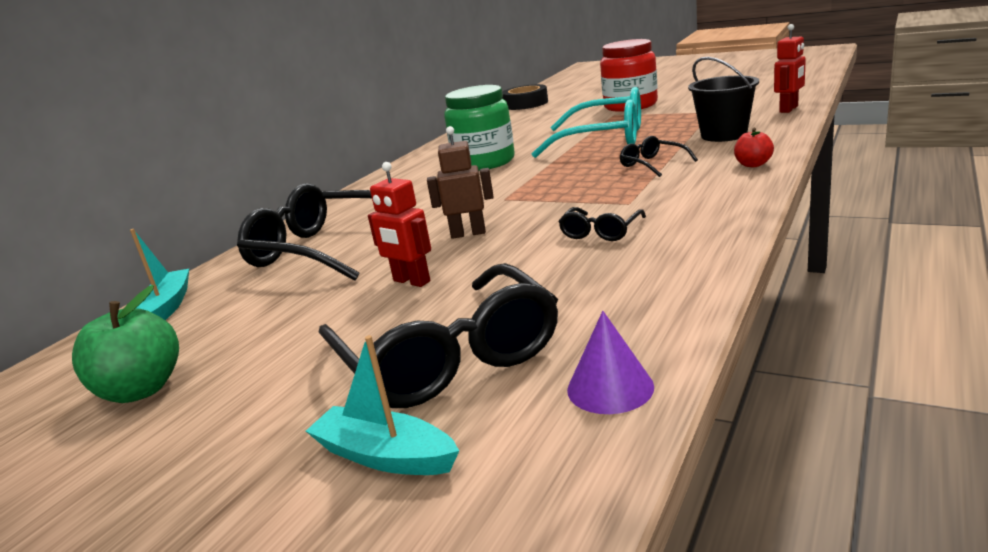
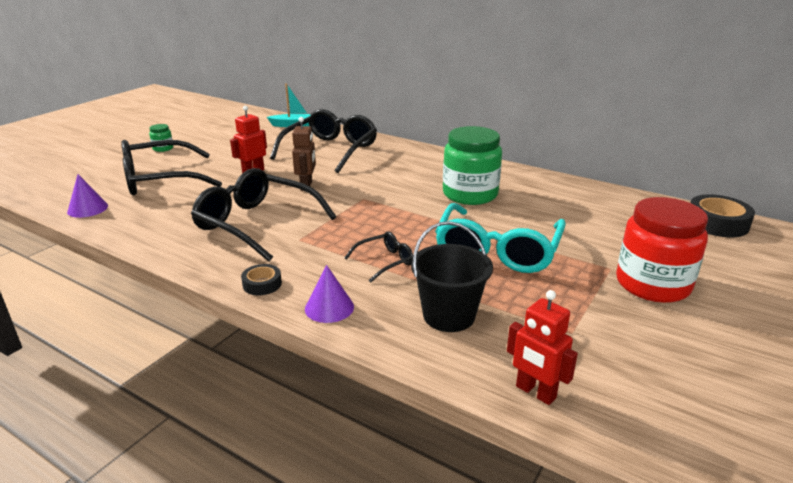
camera: 90 degrees right, 5 degrees up
green apple [72,285,179,403] -> none
turquoise boat [306,335,459,475] -> none
black glasses [558,207,646,241] -> black glasses [191,168,336,261], size x2.14
red apple [734,128,774,167] -> purple cone [305,265,354,323]
none -> green jar [149,124,173,152]
none -> black tape [241,264,282,295]

